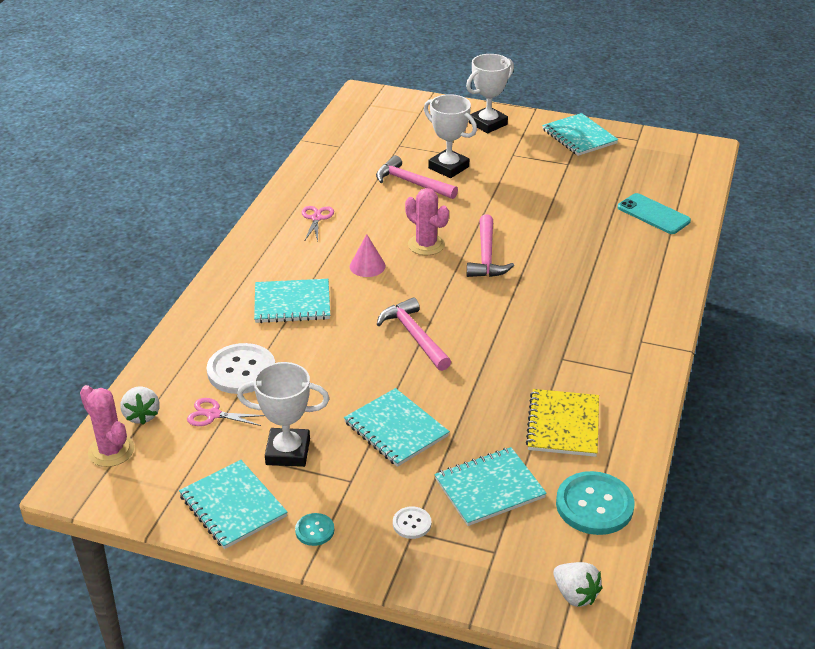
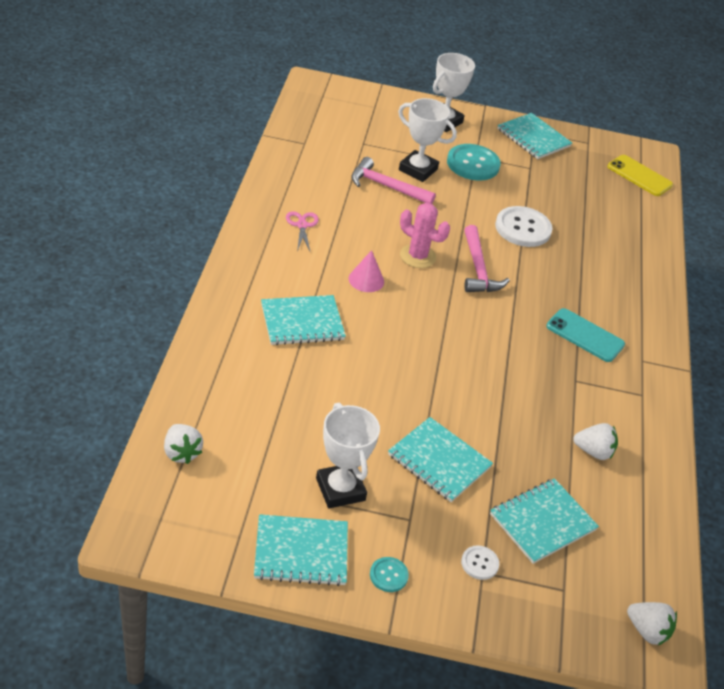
camera: 15 degrees left, 5 degrees up
pink cactus [80,385,134,467] -> none
turquoise notebook [179,460,288,549] -> turquoise notebook turned 45 degrees counterclockwise [254,514,348,586]
pink scissors [187,398,265,426] -> none
white button [207,343,275,394] -> white button moved to [495,206,552,247]
white trophy [237,362,329,467] -> white trophy turned 75 degrees clockwise [316,403,380,508]
pink hammer [377,297,451,371] -> none
yellow notebook [526,389,599,457] -> white strawberry [573,423,618,460]
turquoise button [556,471,634,535] -> turquoise button moved to [447,144,501,180]
turquoise phone [618,193,691,234] -> turquoise phone moved to [546,308,625,362]
none -> yellow phone [607,155,673,196]

